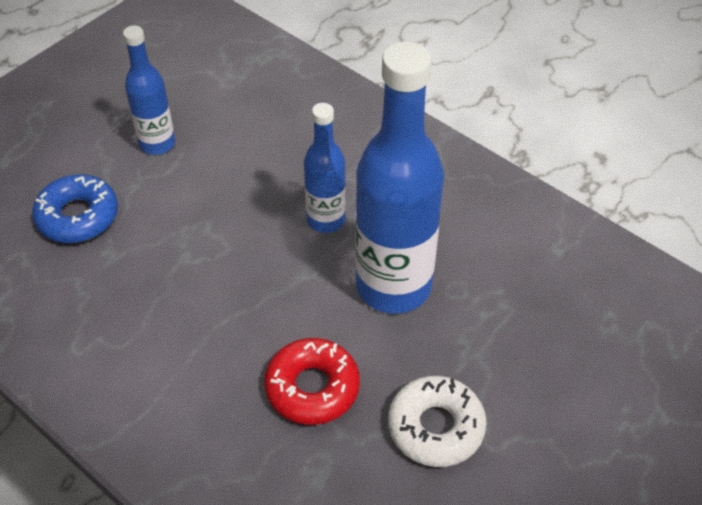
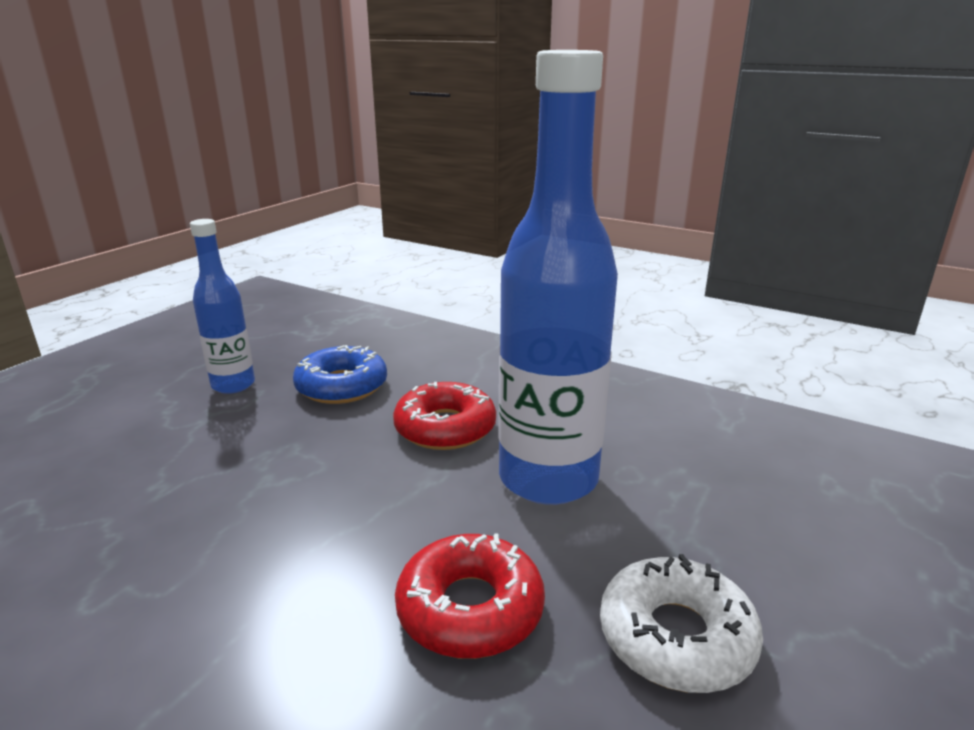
camera: 10 degrees left, 25 degrees down
blue donut [32,174,118,243] -> blue donut moved to [293,345,387,404]
blue bottle [304,103,346,233] -> red donut [393,382,496,450]

